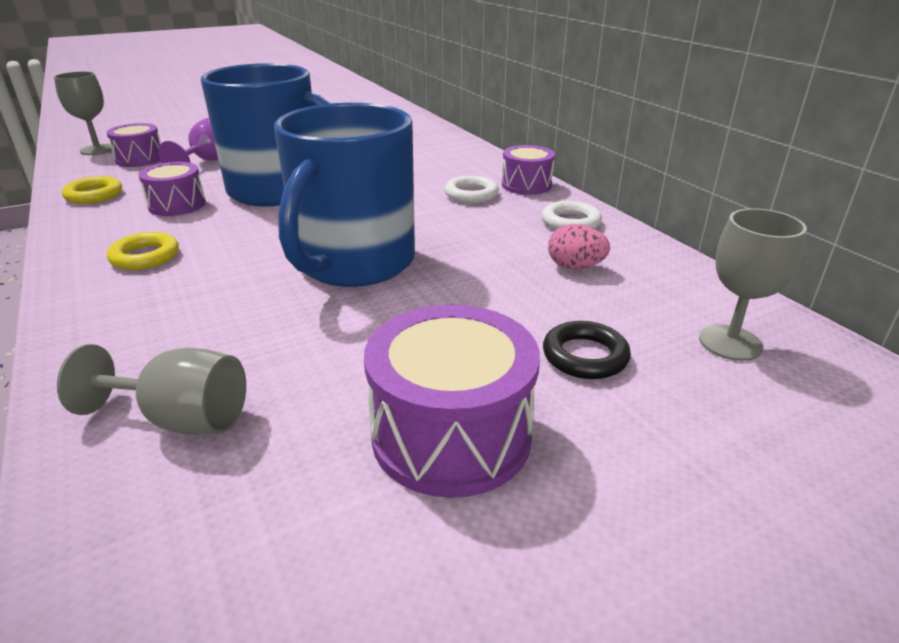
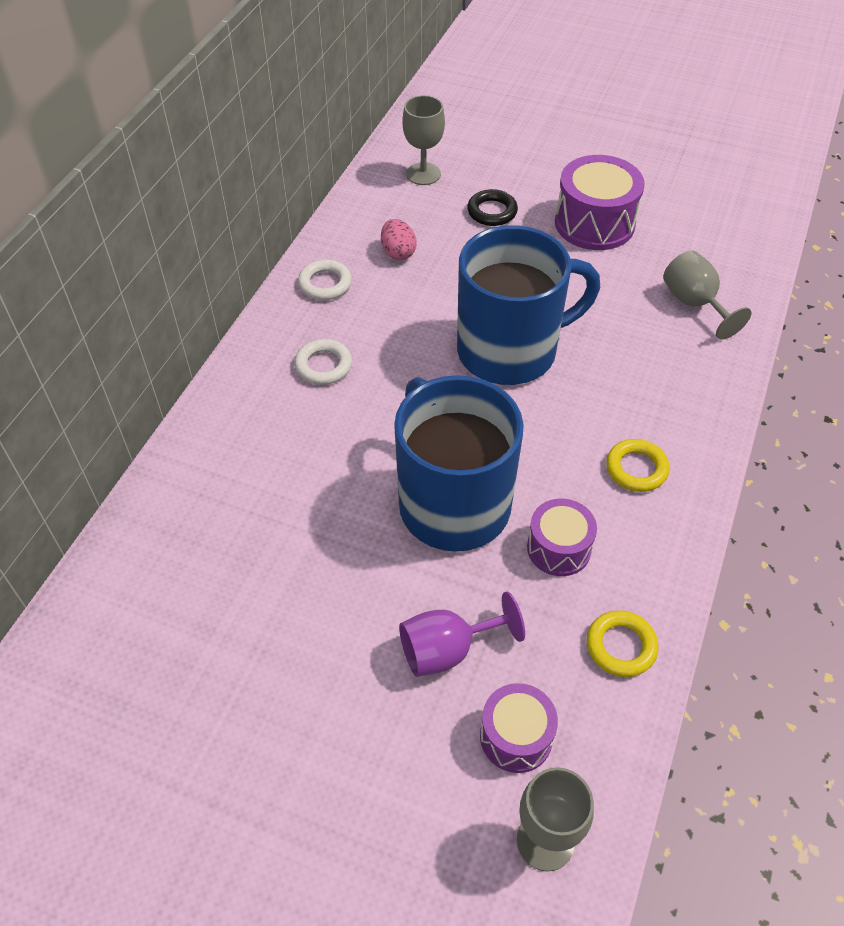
camera: 130 degrees left, 20 degrees up
purple drum [502,145,555,195] -> none

